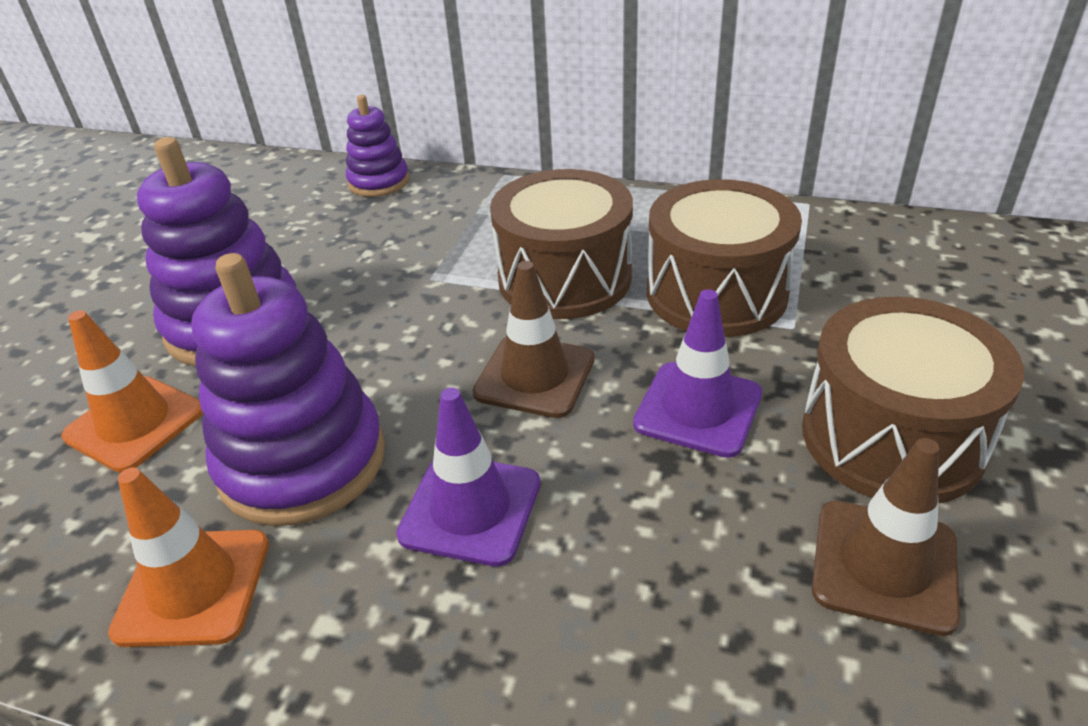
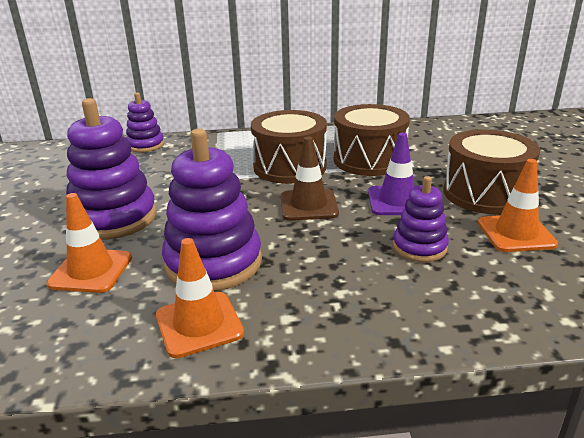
camera: 25 degrees left, 10 degrees down
purple traffic cone [396,388,540,567] -> none
brown traffic cone [812,438,960,636] -> orange traffic cone [478,159,558,252]
none -> purple stacking toy [393,176,449,262]

